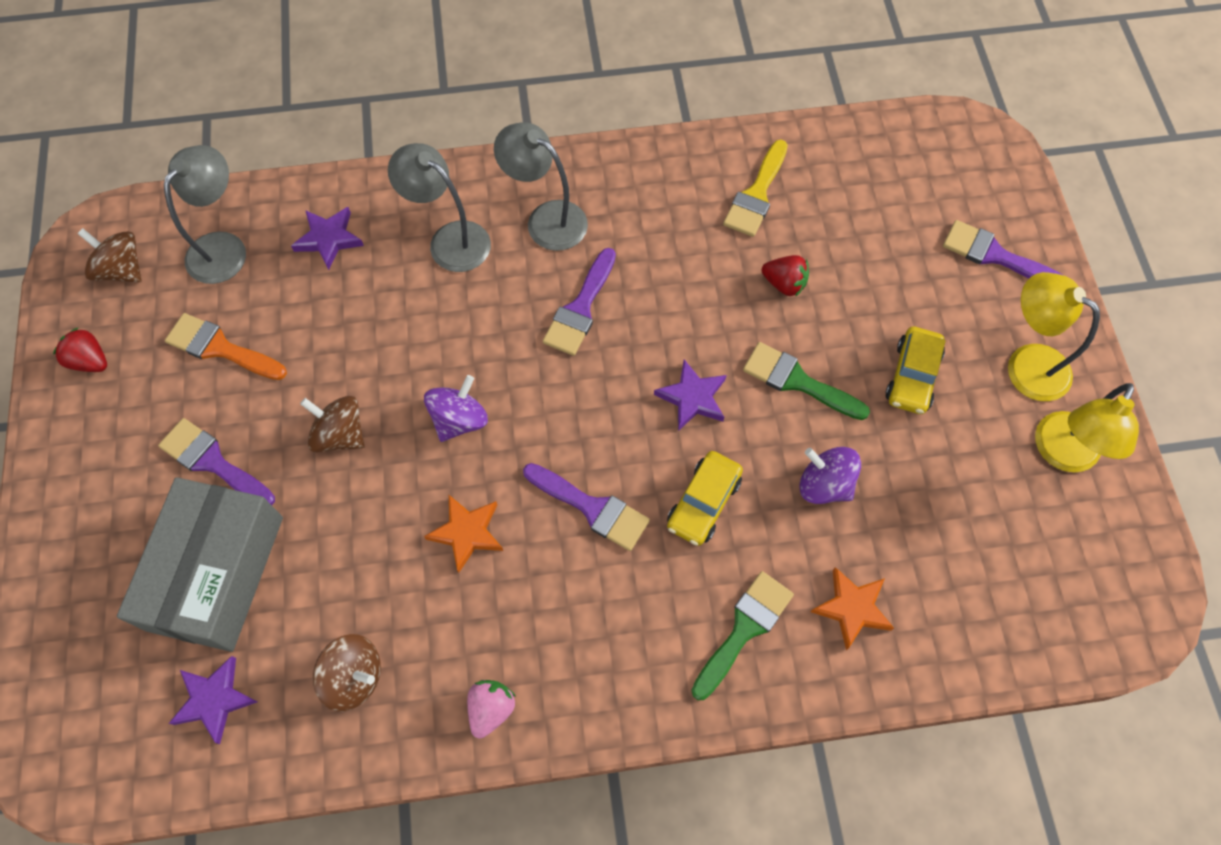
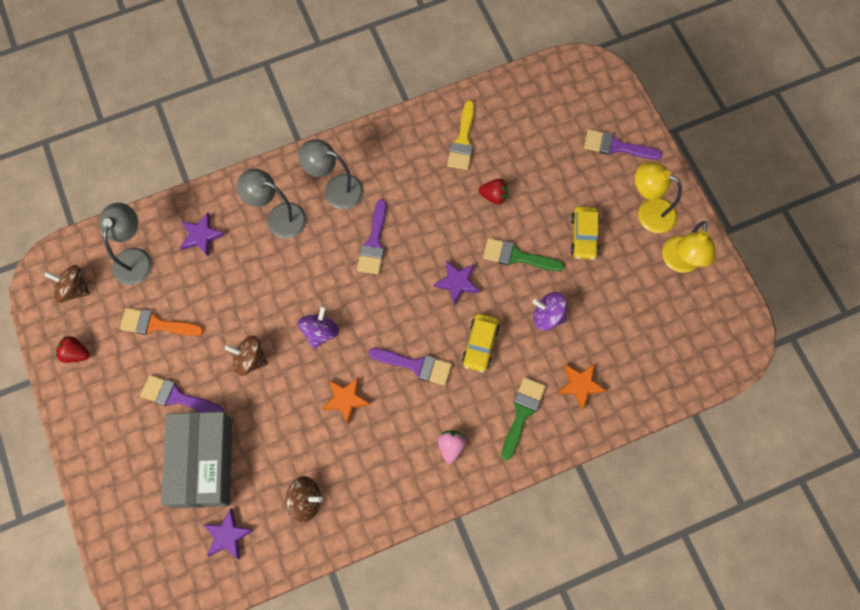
camera: 15 degrees left, 5 degrees up
pink strawberry [467,680,516,738] -> pink strawberry moved to [438,430,466,464]

